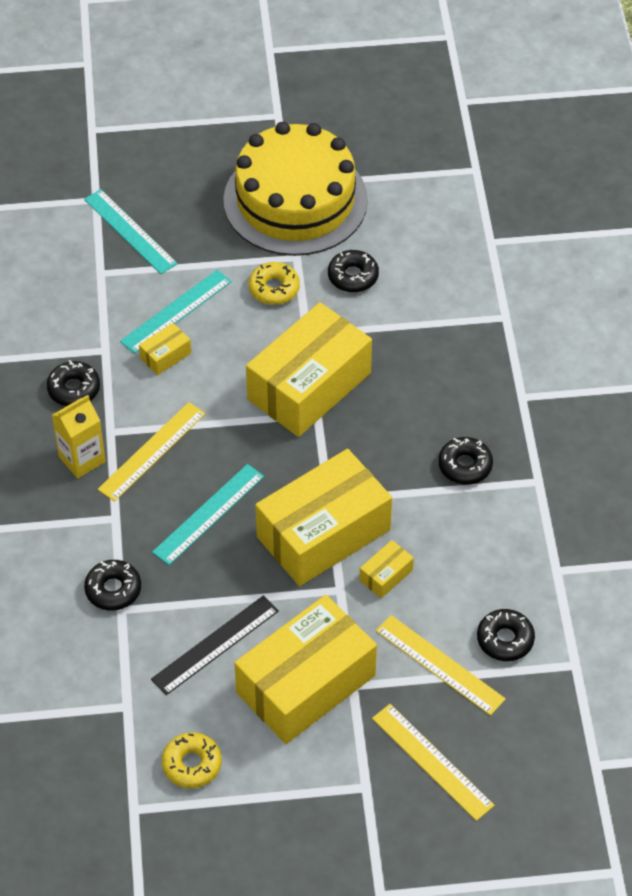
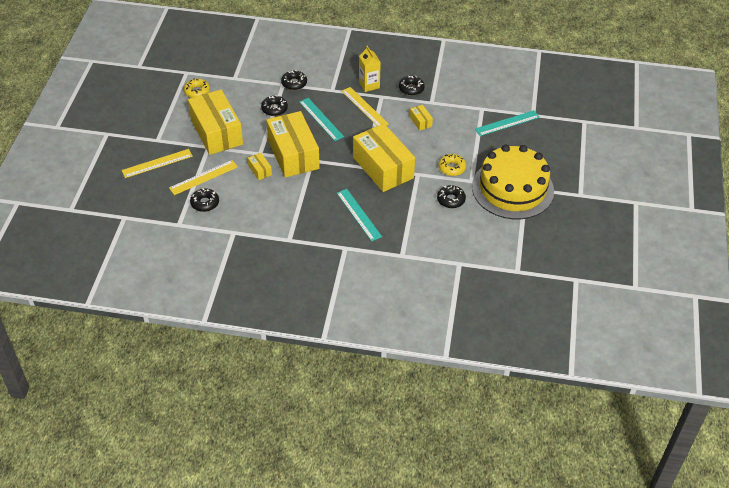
camera: 105 degrees right, 5 degrees down
turquoise ruler [120,270,232,354] -> turquoise ruler moved to [337,189,382,241]
black ruler [151,595,279,695] -> none
black donut [438,437,493,484] -> black donut moved to [261,95,288,116]

